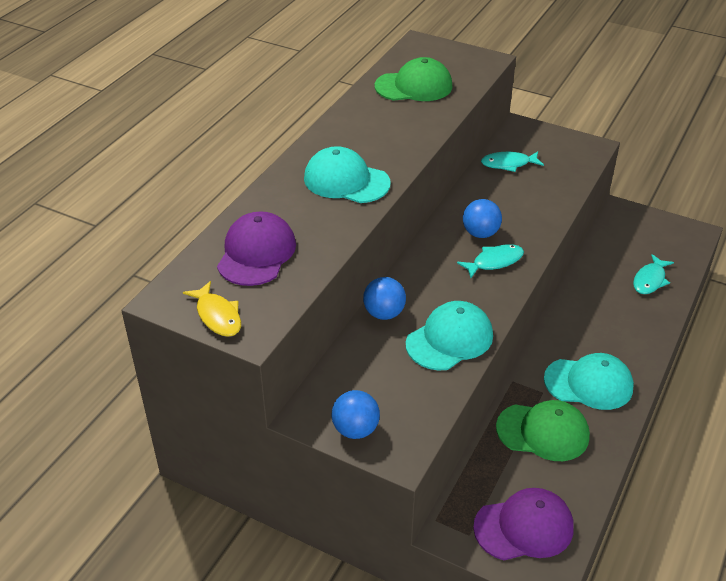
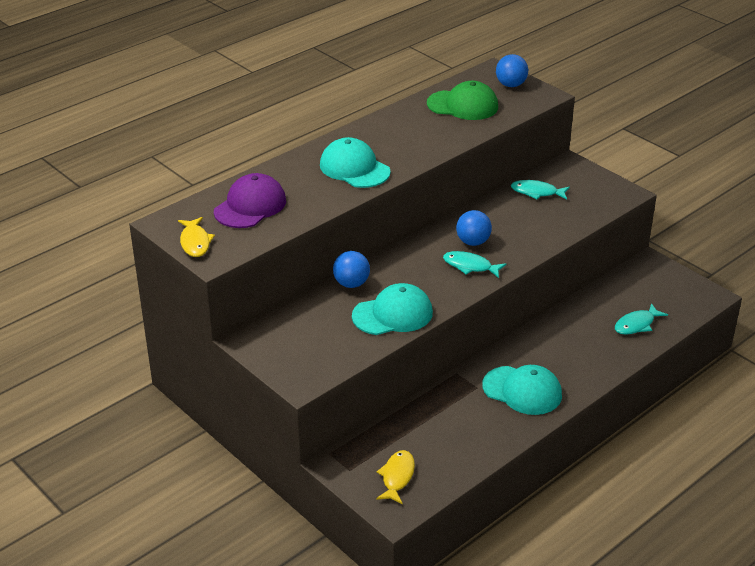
camera: 20 degrees right, 5 degrees down
blue ball [332,390,380,439] -> blue ball moved to [496,54,528,87]
turquoise fish [457,244,524,278] -> turquoise fish turned 150 degrees counterclockwise [443,251,506,278]
purple cap [473,488,574,560] -> yellow fish [376,450,415,504]
green cap [496,400,590,461] -> none

